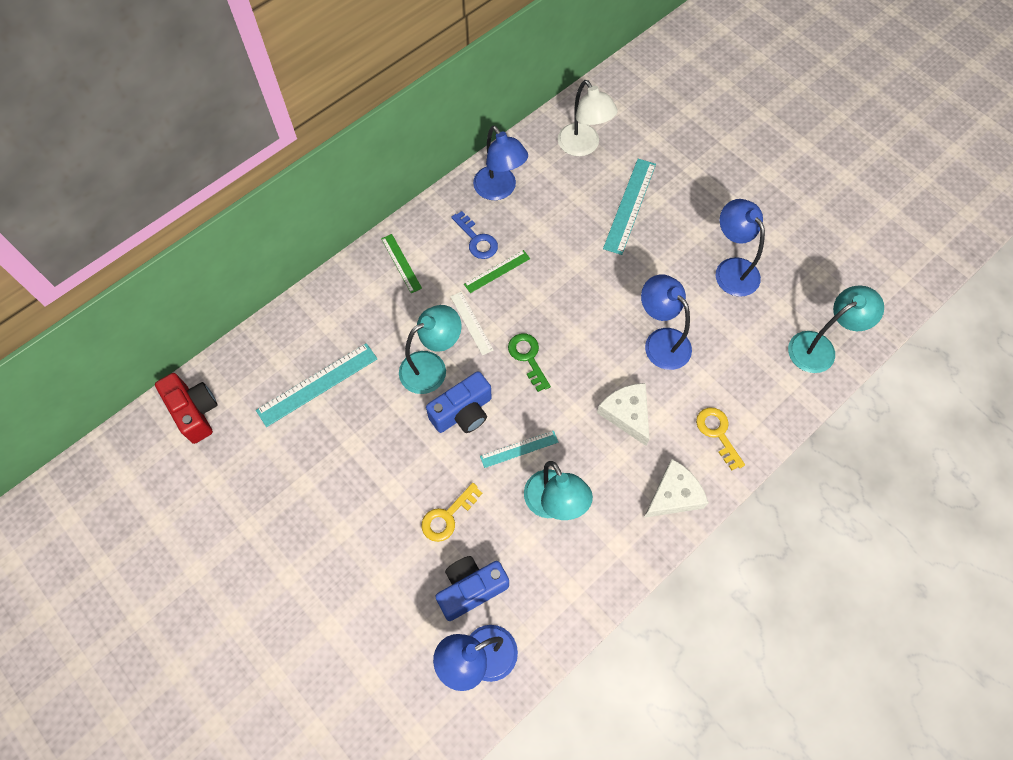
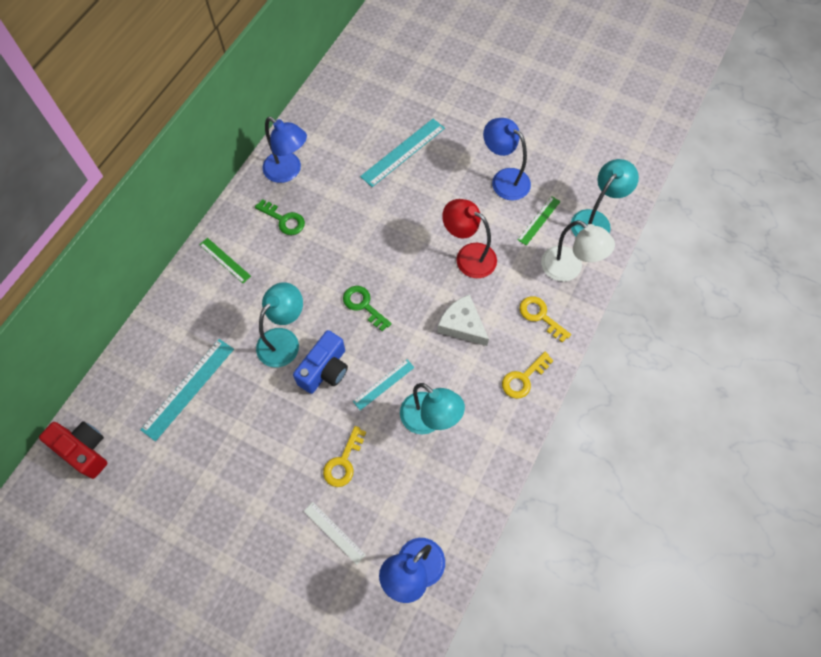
camera: 20 degrees left, 0 degrees up
blue camera [435,556,509,621] -> none
white ruler [450,292,494,355] -> white ruler moved to [304,502,366,565]
blue key [451,211,498,259] -> green key [255,199,305,235]
green ruler [464,250,530,293] -> green ruler moved to [517,196,561,246]
white lamp [558,80,618,156] -> white lamp moved to [541,220,615,282]
turquoise ruler [603,159,656,255] -> turquoise ruler turned 45 degrees clockwise [360,119,445,187]
blue lamp [641,274,692,370] -> red lamp [442,199,497,278]
white cheese [644,459,709,518] -> yellow key [502,352,554,399]

